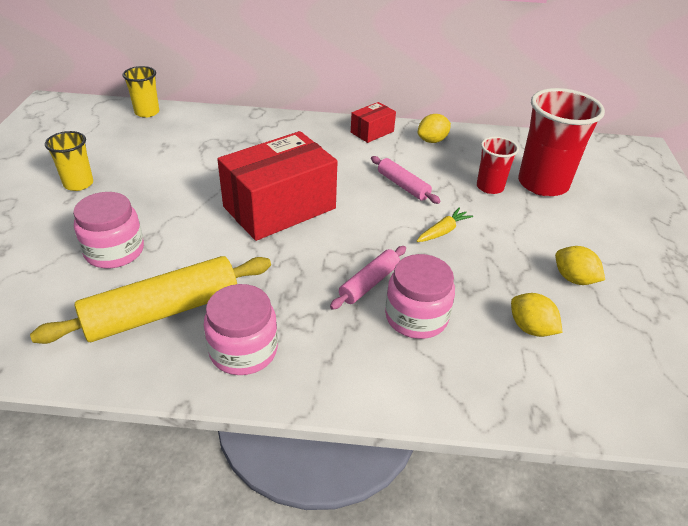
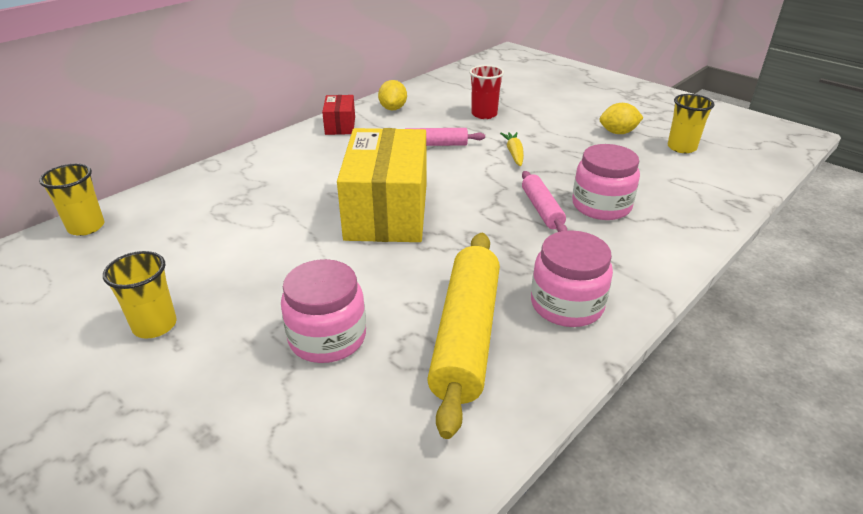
camera: 50 degrees left, 5 degrees down
red box [217,131,338,241] -> yellow box [337,128,427,242]
yellow lemon [511,293,563,337] -> none
red cup [518,88,605,197] -> none
none -> yellow cup [668,94,715,153]

